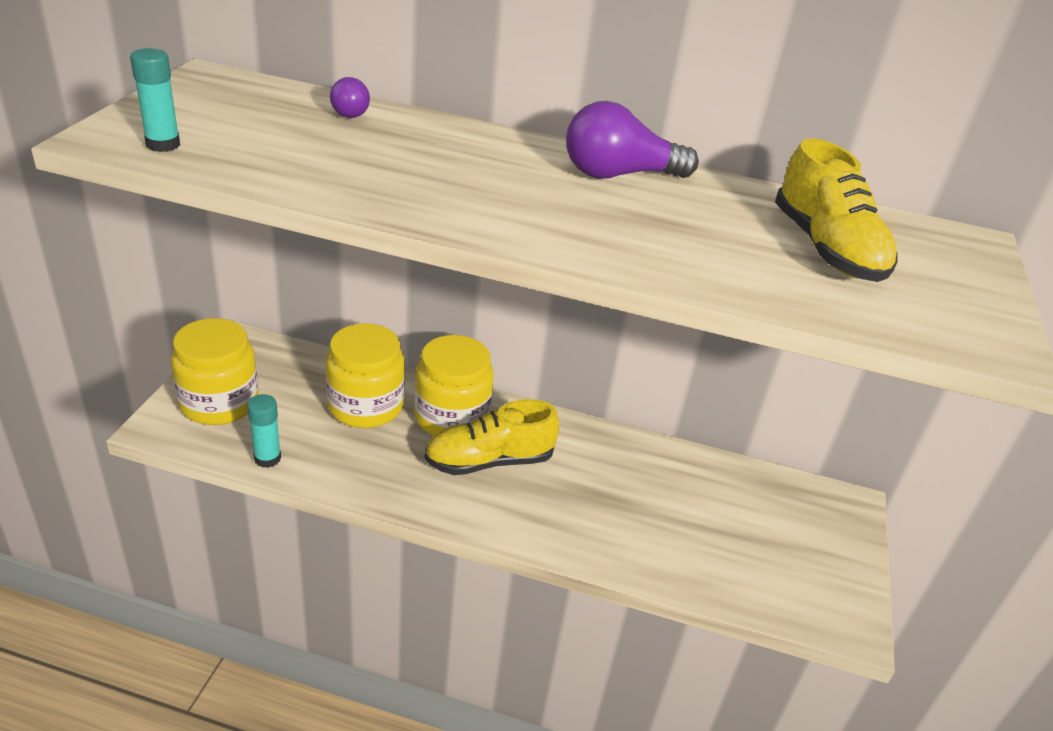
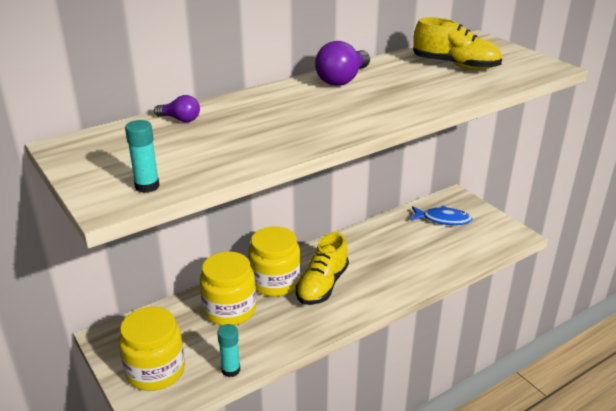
camera: 45 degrees left, 5 degrees down
none -> blue fish [410,205,472,225]

